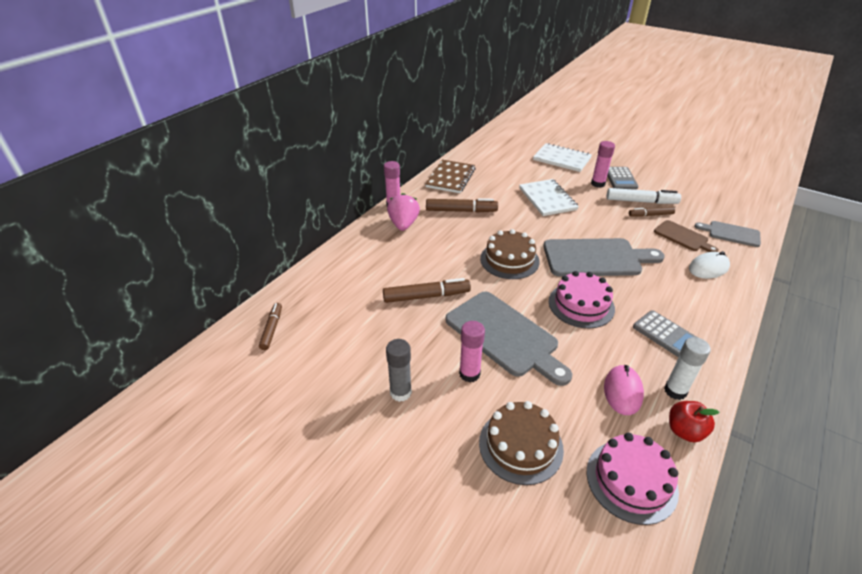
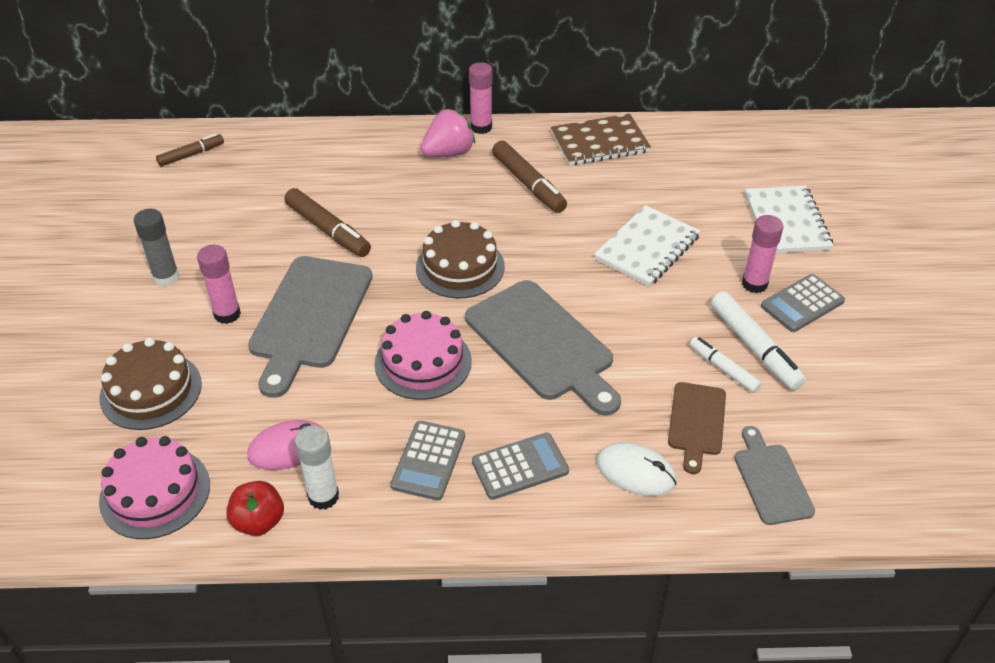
camera: 55 degrees right, 5 degrees up
brown marker [629,207,675,217] -> white marker [690,337,762,393]
none -> grey calculator [472,433,569,500]

